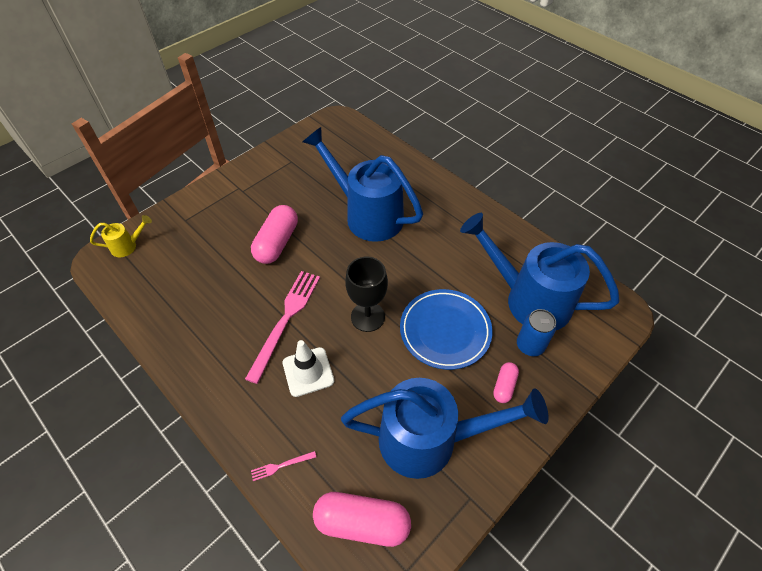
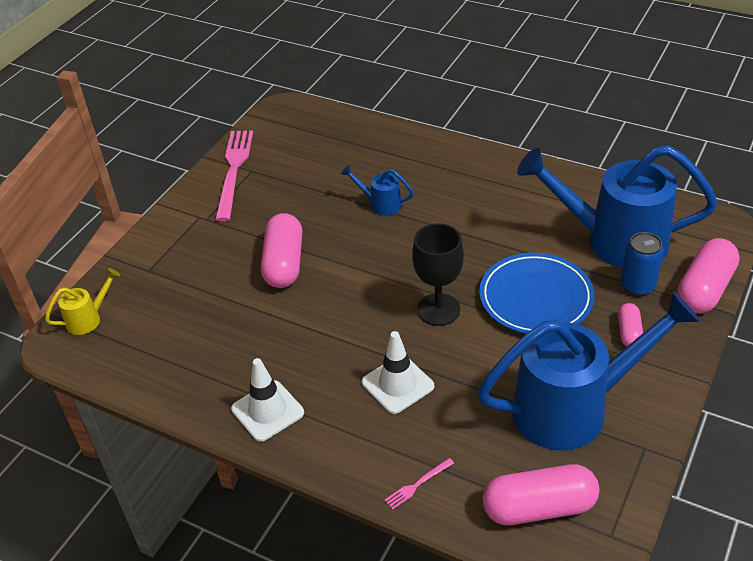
camera: 15 degrees left, 10 degrees down
pink fork [245,271,320,384] -> pink fork moved to [215,130,253,221]
blue watering can [303,127,423,242] -> blue watering can [341,165,414,216], size x0.42
none -> white traffic cone [231,358,304,442]
none -> pink capsule [677,238,740,314]

